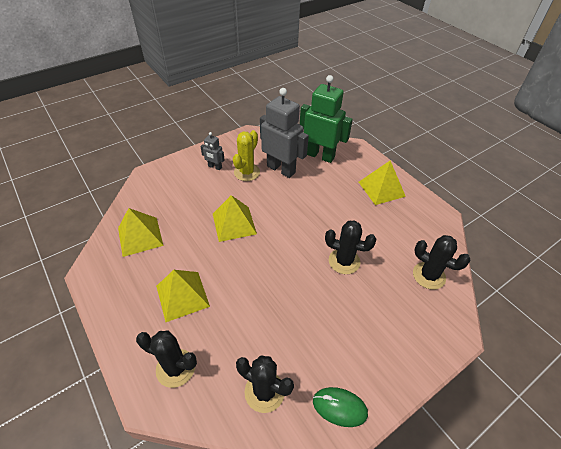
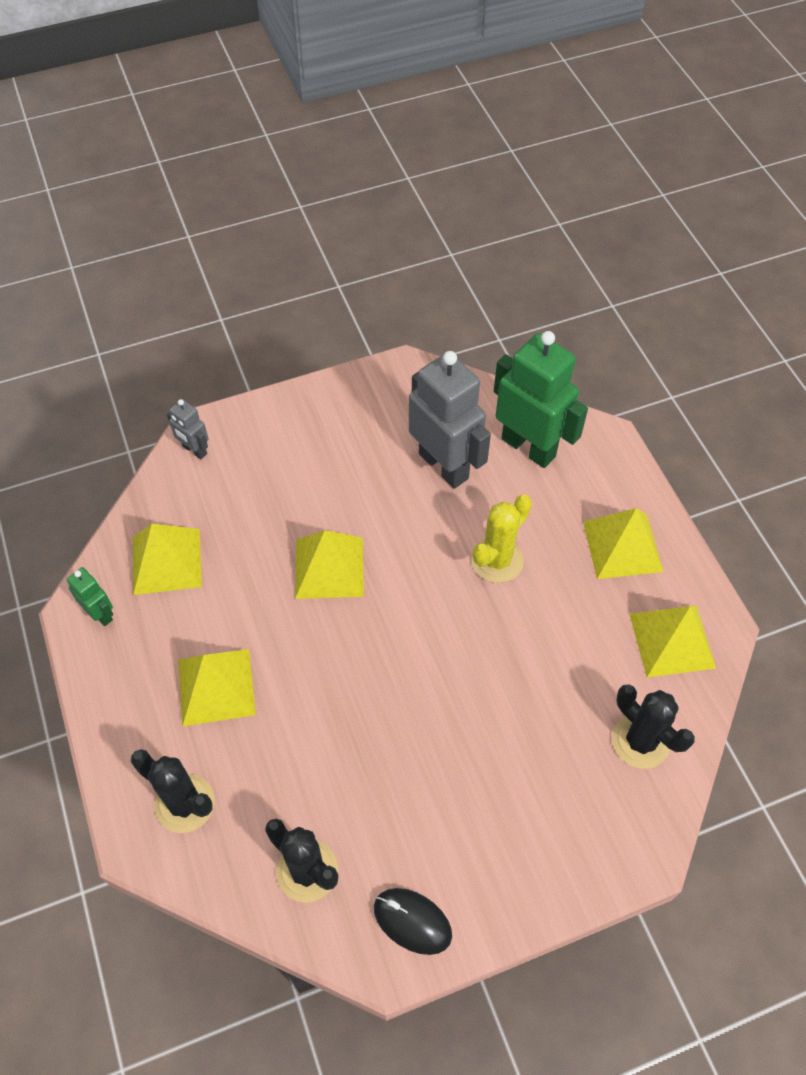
camera: 15 degrees right, 10 degrees up
grey robot [200,132,225,170] -> grey robot moved to [167,399,209,459]
yellow cactus [233,130,260,181] -> yellow cactus moved to [471,494,532,583]
green mouse [313,387,368,427] -> black mouse [374,888,452,955]
black cactus [325,220,376,274] -> none
none -> green robot [67,567,113,626]
none -> yellow pyramid [629,605,716,677]

